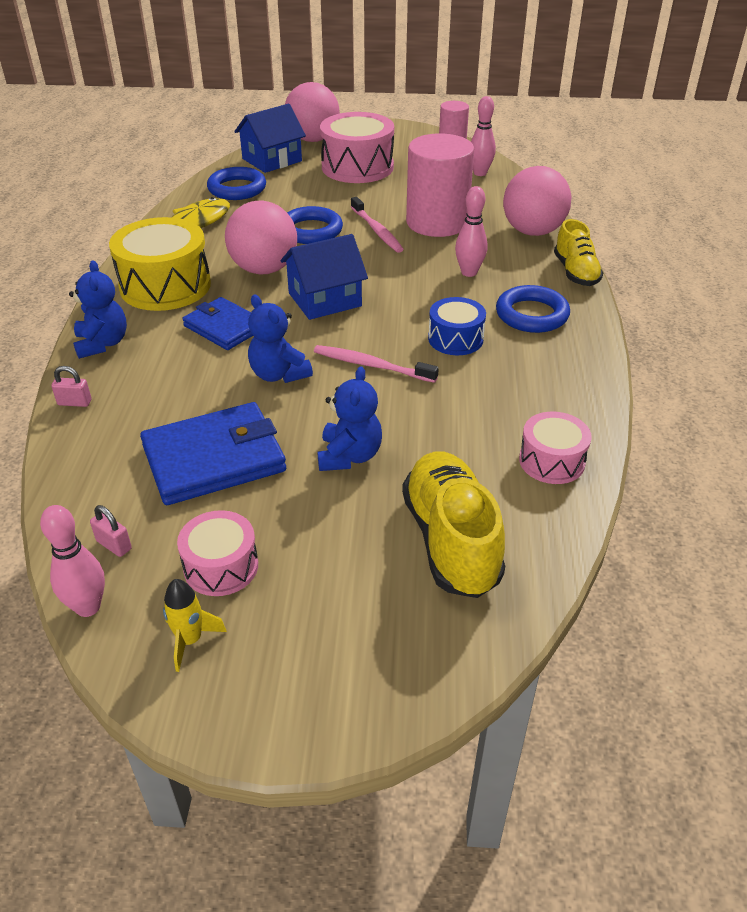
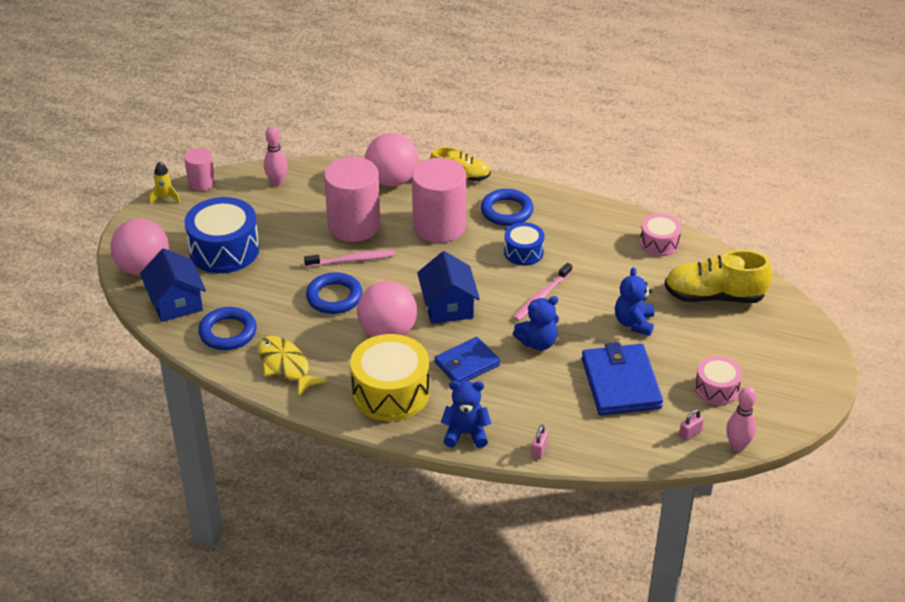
camera: 75 degrees left, 0 degrees up
yellow rocket [163,579,227,672] -> yellow rocket moved to [149,161,180,204]
blue teddy bear [318,366,382,471] -> blue teddy bear turned 105 degrees counterclockwise [615,267,654,336]
pink drum [320,112,394,183] -> blue drum [185,197,259,273]
pink bowling pin [455,186,488,277] -> pink cylinder [412,158,466,243]

